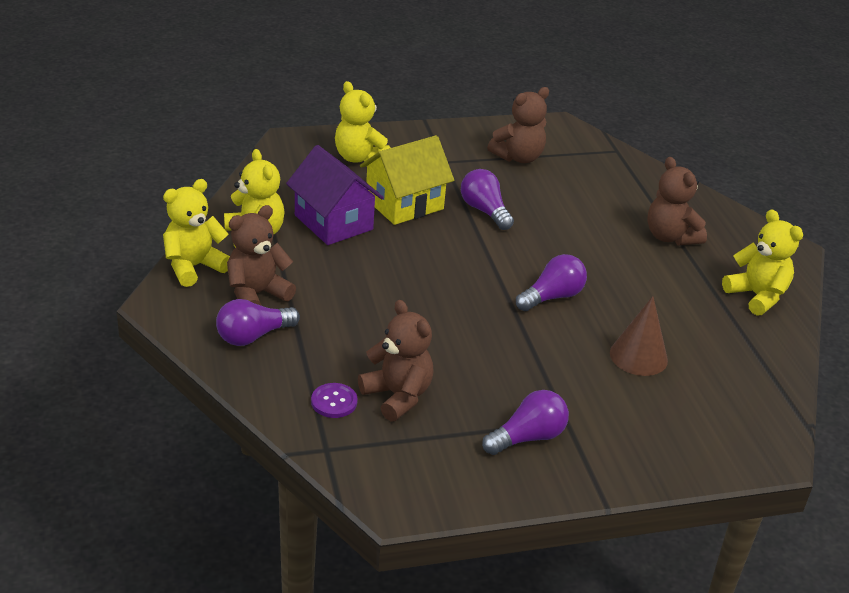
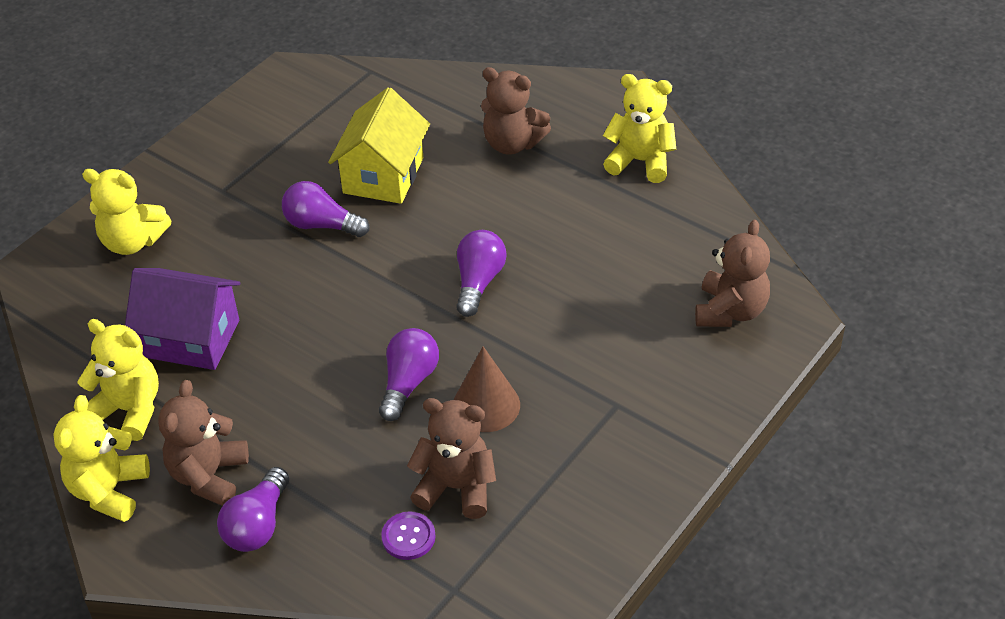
camera: 35 degrees left, 10 degrees up
yellow house [360,135,454,225] -> yellow house moved to [328,87,430,204]
purple light bulb [482,390,569,455] -> purple light bulb moved to [379,328,439,421]
brown teddy bear [487,87,549,163] -> brown teddy bear moved to [695,220,770,327]
brown cone [610,296,668,376] -> brown cone moved to [454,346,520,432]

